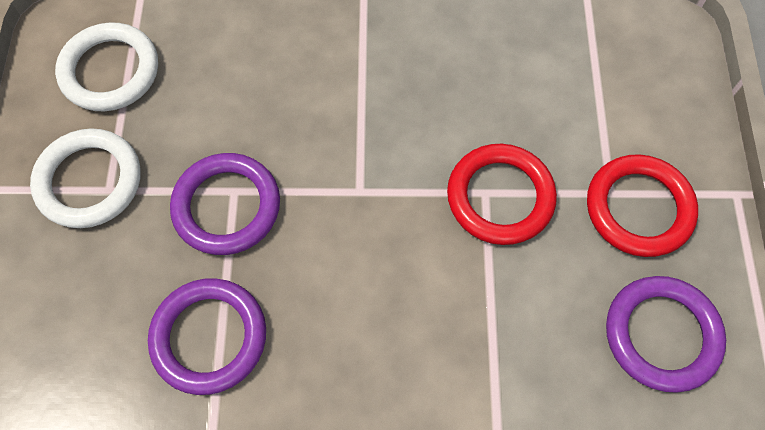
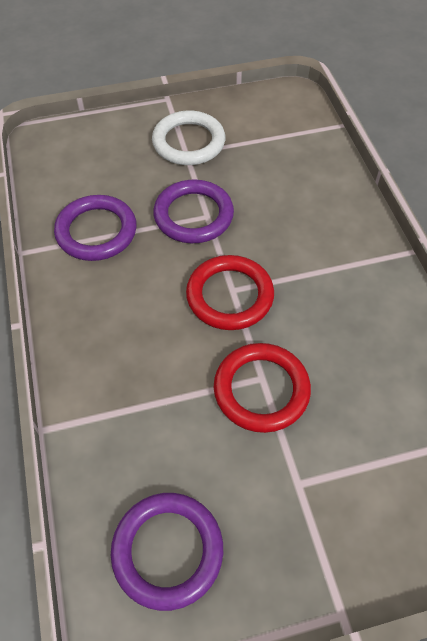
camera: 75 degrees right, 10 degrees down
white ring [55,22,158,111] -> none
red ring [587,154,698,257] -> red ring moved to [186,255,274,330]

